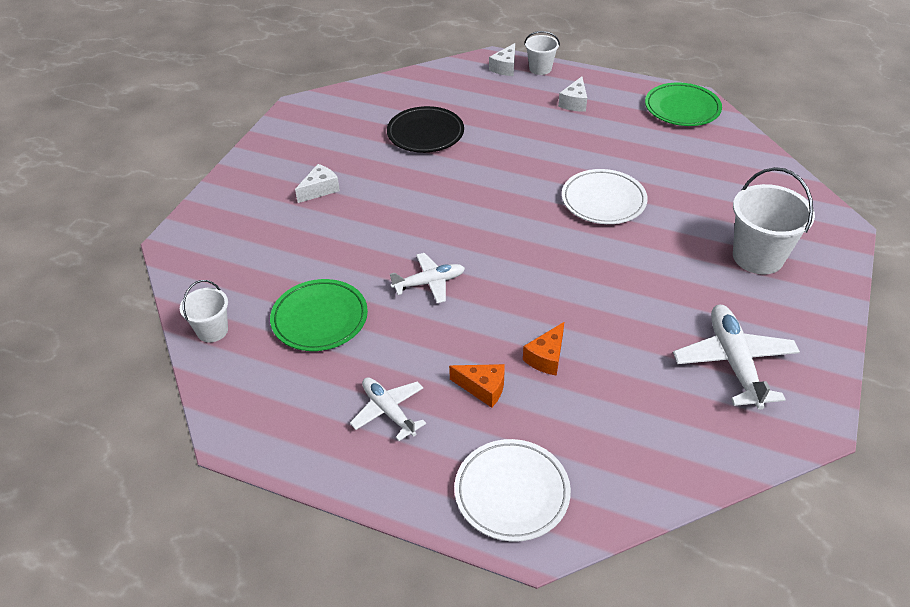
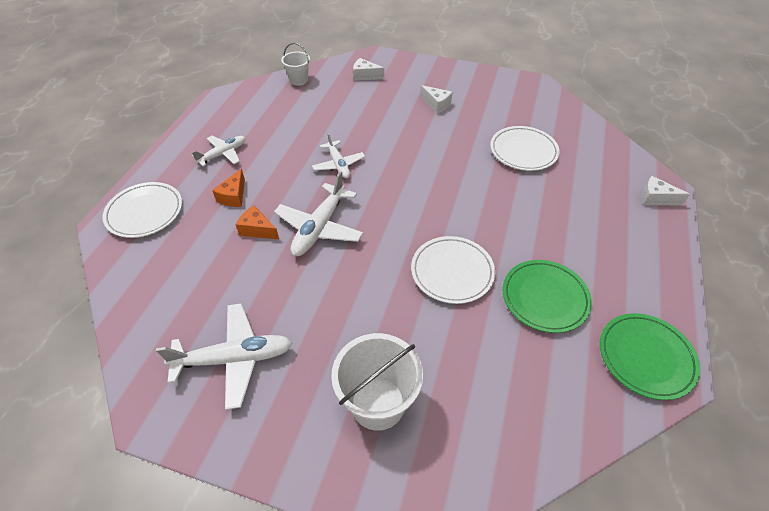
camera: 85 degrees right, 5 degrees up
green plate [270,279,368,351] -> green plate moved to [502,260,592,333]
black plate [387,106,464,153] -> white plate [490,126,560,171]
white bucket [524,31,560,75] -> none
white cheese [558,76,587,112] -> white cheese moved to [353,58,384,81]
none -> white plane [274,171,363,256]

